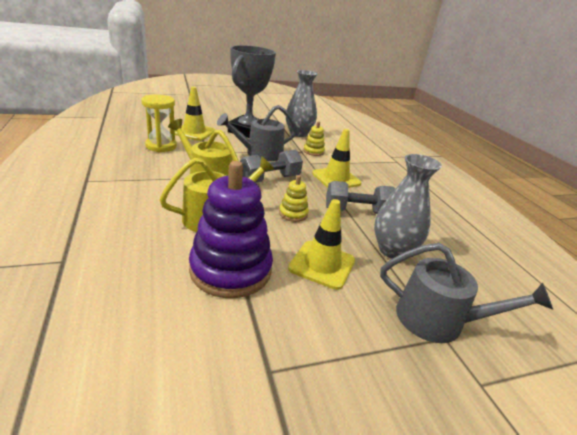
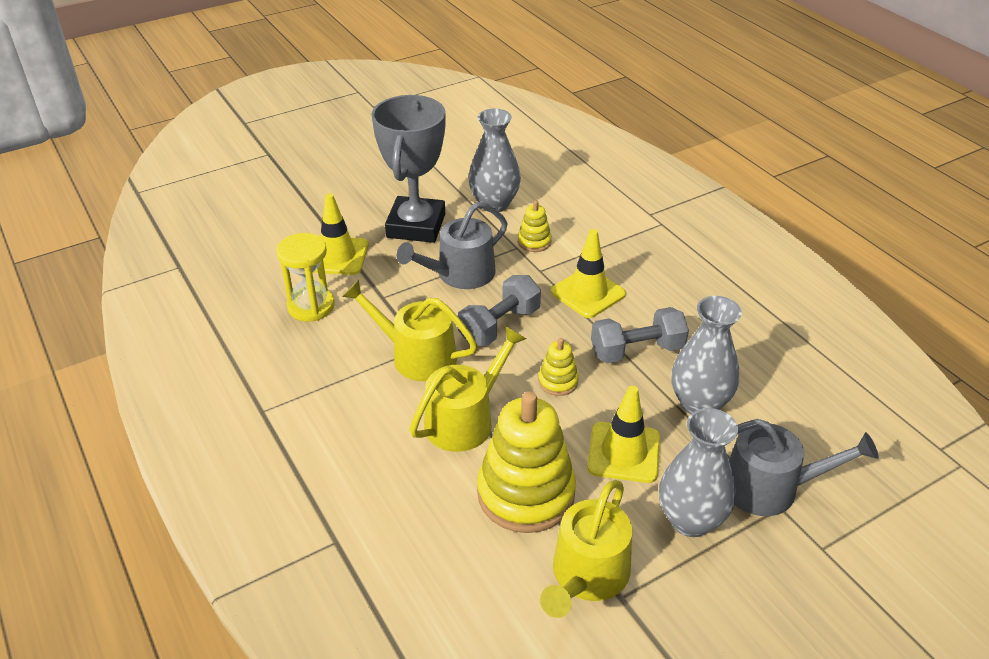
camera: 10 degrees left, 10 degrees up
purple stacking toy [189,161,273,298] -> yellow stacking toy [477,391,576,533]
none -> yellow watering can [540,480,632,618]
none -> grey vase [659,408,738,537]

